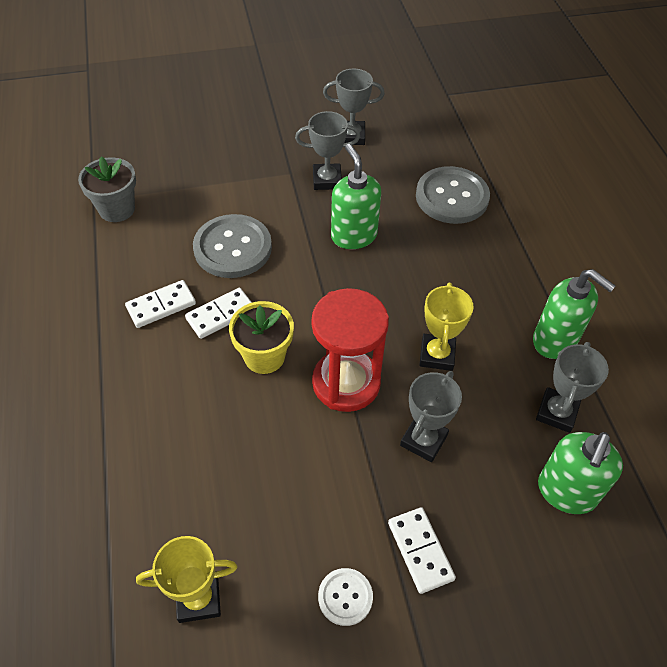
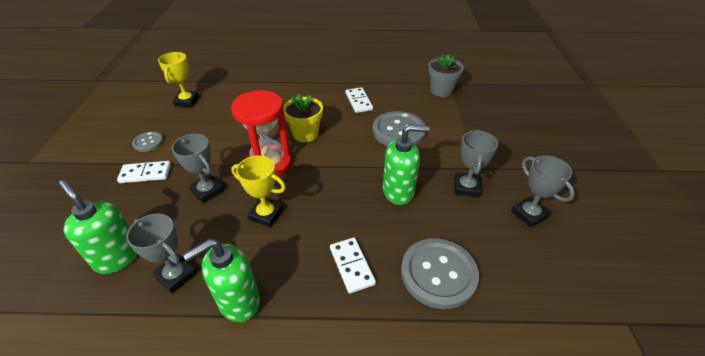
camera: 105 degrees right, 10 degrees down
white domino [185,288,252,339] -> white domino moved to [330,238,376,294]
white button [318,568,373,626] -> grey button [132,132,163,152]
grey trophy [323,69,385,145] -> grey trophy turned 45 degrees counterclockwise [511,155,575,228]

